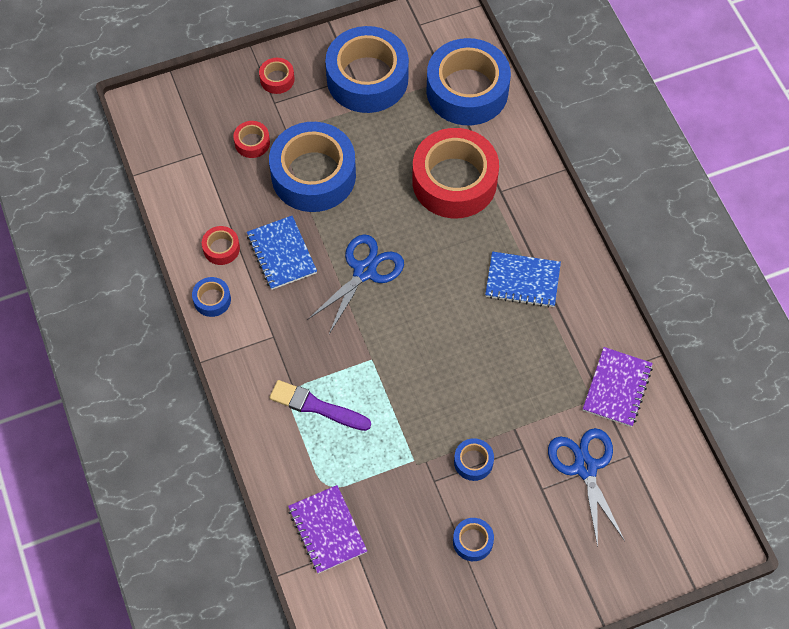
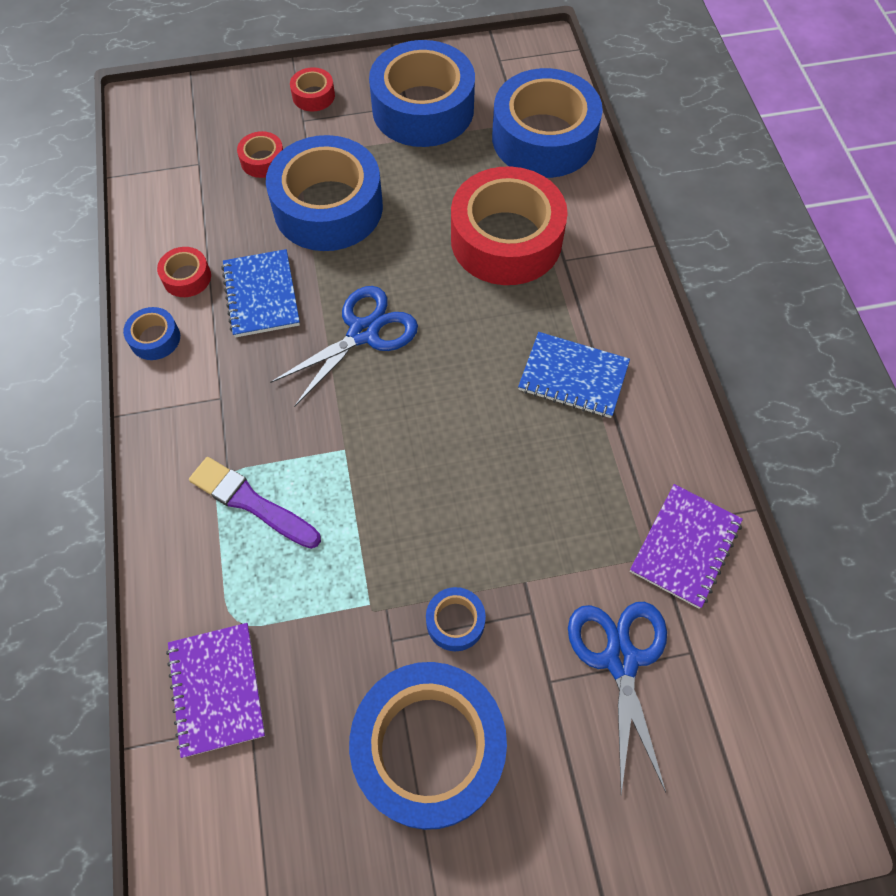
camera: 10 degrees right, 0 degrees up
blue tape [453,518,494,561] -> blue tape [349,662,507,830], size x2.38

